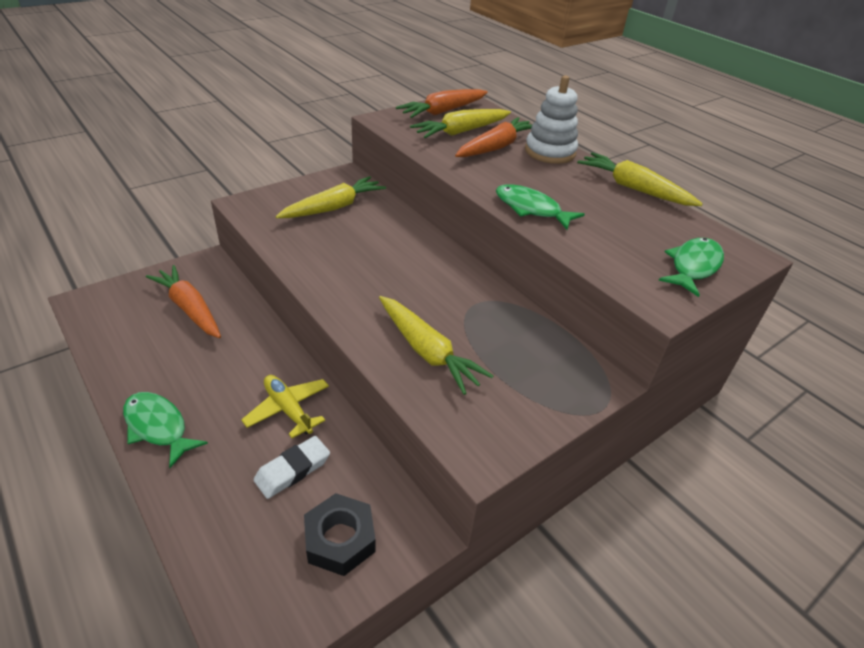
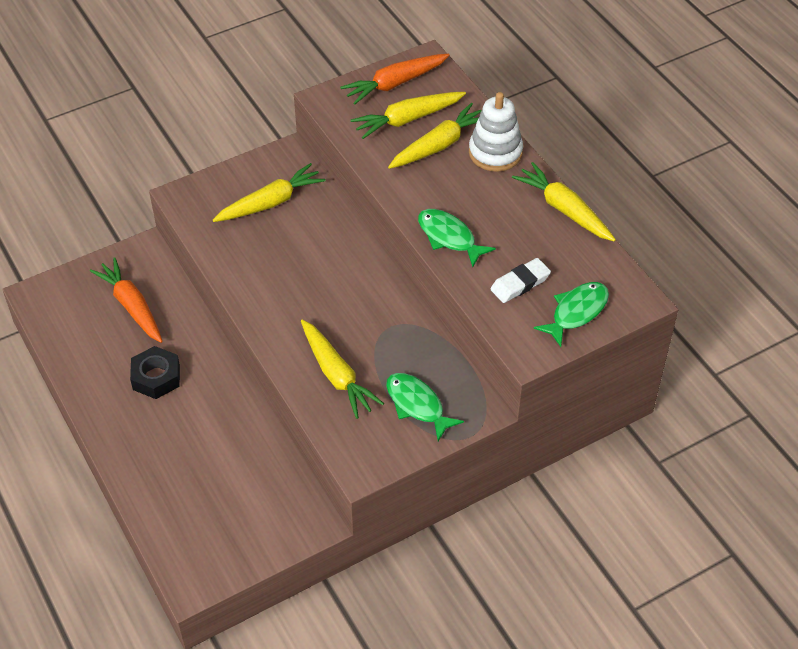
camera: 10 degrees right, 10 degrees up
green fish [123,392,208,468] -> green fish moved to [386,373,464,441]
yellow plane [241,375,329,438] -> none
white eraser [254,436,330,499] -> white eraser moved to [490,258,551,303]
black nut [304,493,375,576] -> black nut moved to [130,346,180,399]
orange carrot [455,117,533,157] -> yellow carrot [388,103,482,169]

